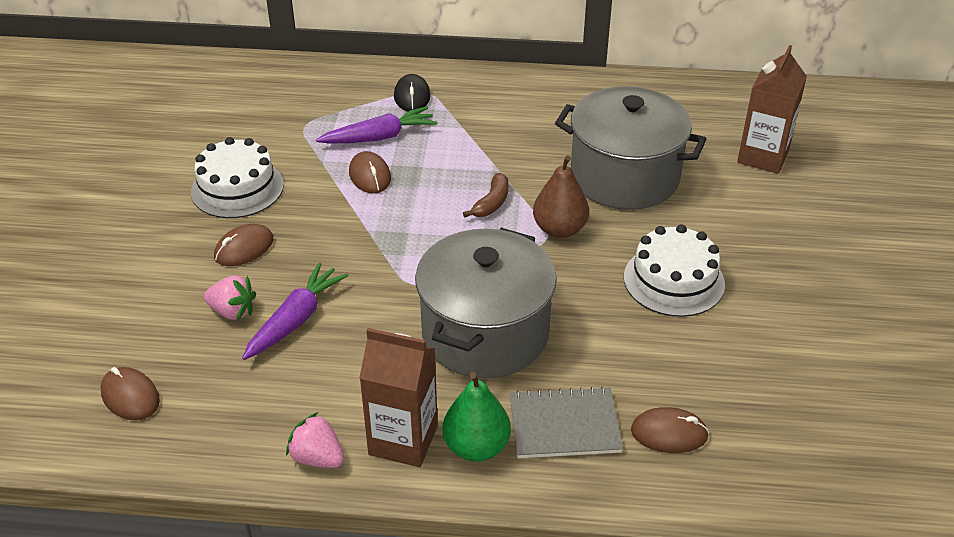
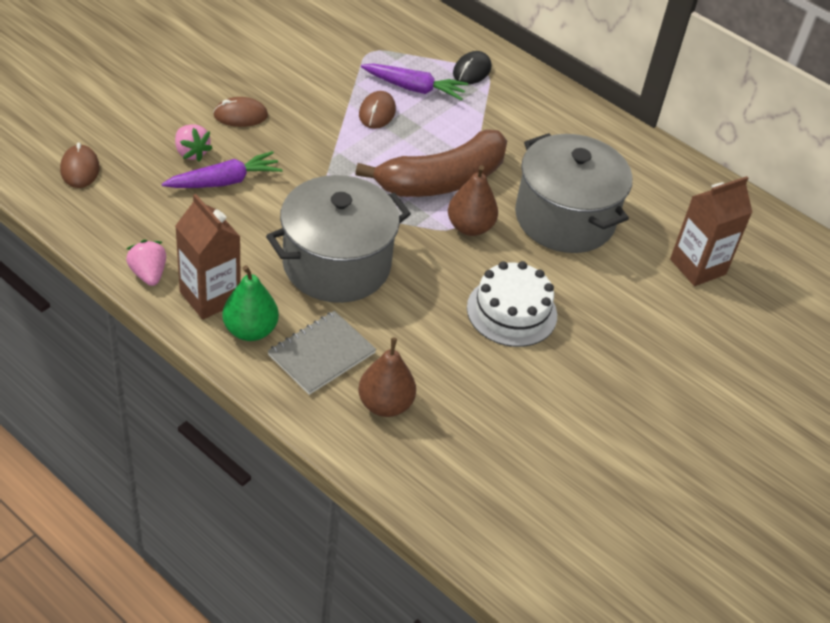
camera: 30 degrees right, 5 degrees up
white cake [191,137,284,218] -> none
brown banana [463,173,508,217] -> brown banana [355,129,507,197], size x2.48
grey notebook [510,386,623,458] -> grey notebook turned 75 degrees counterclockwise [267,311,376,395]
brown mouse [631,407,709,453] -> brown pear [358,337,416,417]

